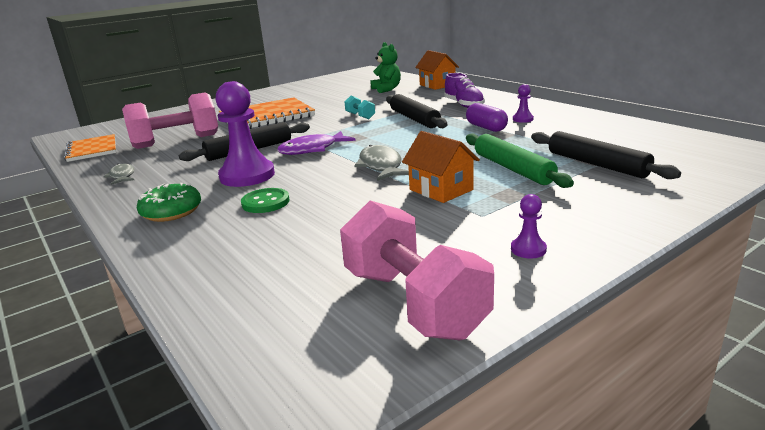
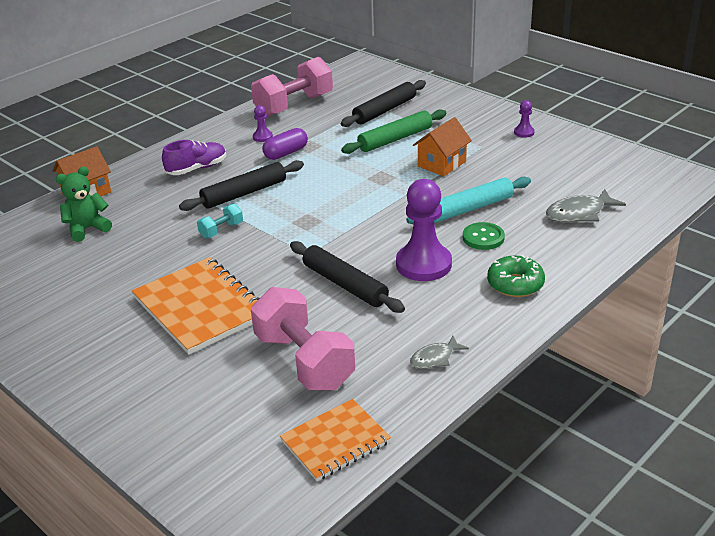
camera: 100 degrees left, 10 degrees up
purple fish [277,131,356,155] -> none
pink dumbbell [340,201,494,340] -> pink dumbbell moved to [251,57,333,117]
grey fish [354,145,409,181] -> grey fish moved to [546,189,626,222]
none -> turquoise rolling pin [406,177,531,224]

